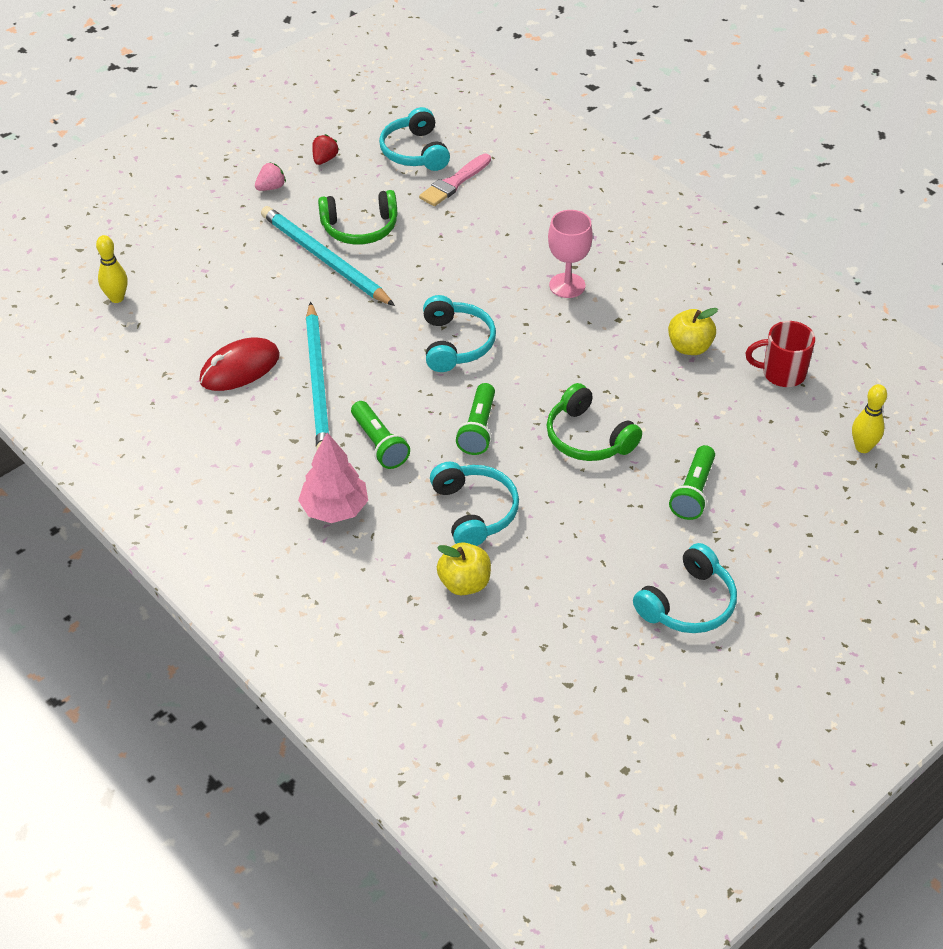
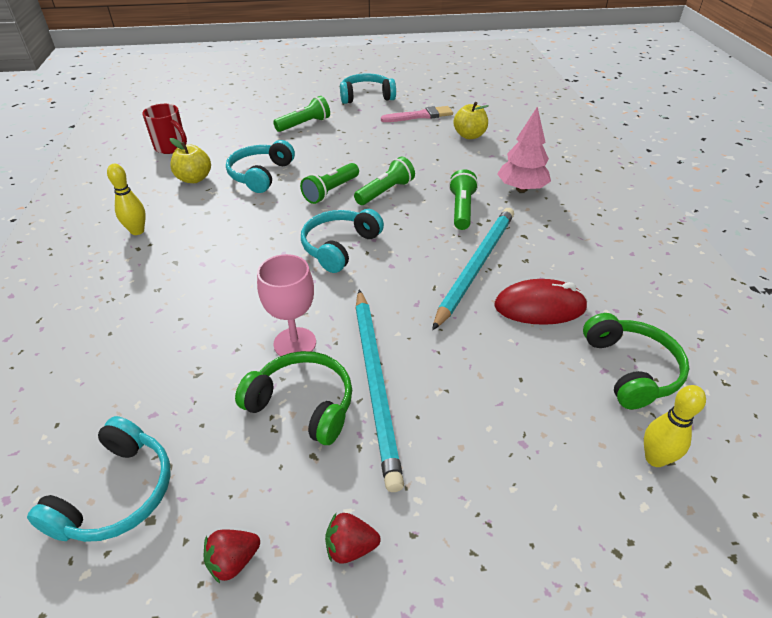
camera: 145 degrees left, 5 degrees down
pink strawberry [255,162,286,191] -> red strawberry [325,513,381,564]
pink brush [419,154,491,206] -> pink brush moved to [381,106,453,122]
turquoise headphones [430,462,519,546] -> turquoise headphones moved to [226,140,295,193]
green headphones [547,383,642,461] -> green headphones moved to [583,313,689,409]
pink goblet [548,210,593,298] -> pink goblet moved to [257,254,316,356]
yellow bowling pin [852,384,887,453] -> yellow bowling pin moved to [107,164,146,235]
none -> green flashlight [300,163,359,204]

